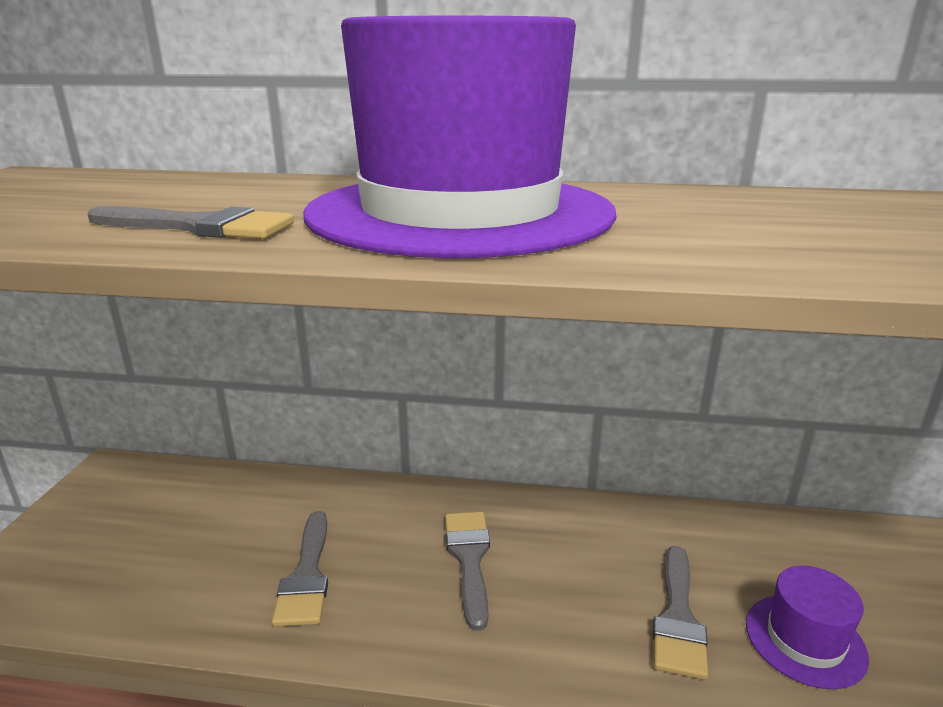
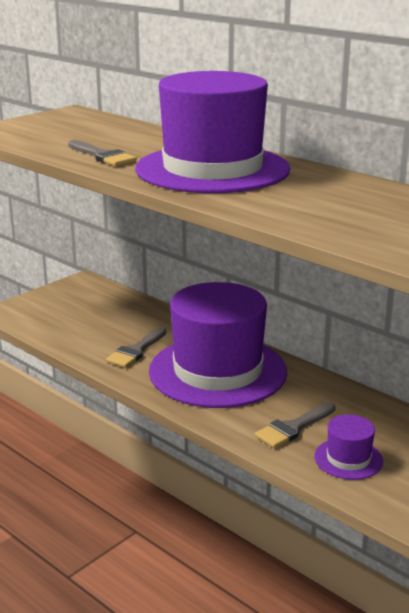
camera: 35 degrees right, 0 degrees up
grey brush [445,512,490,631] -> purple hat [149,282,287,408]

